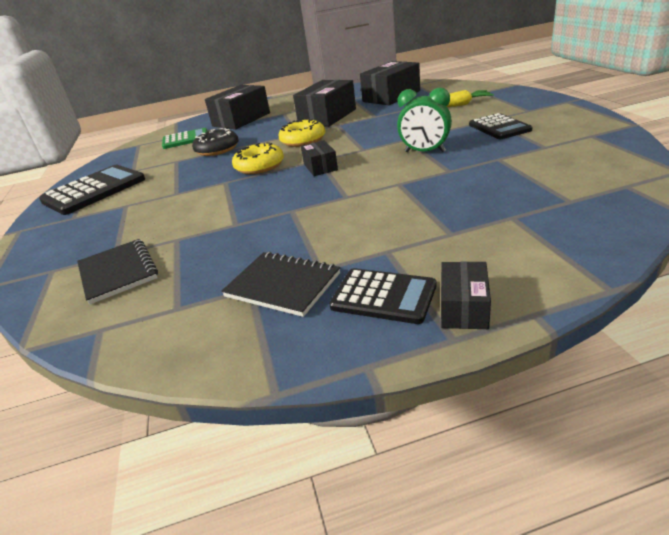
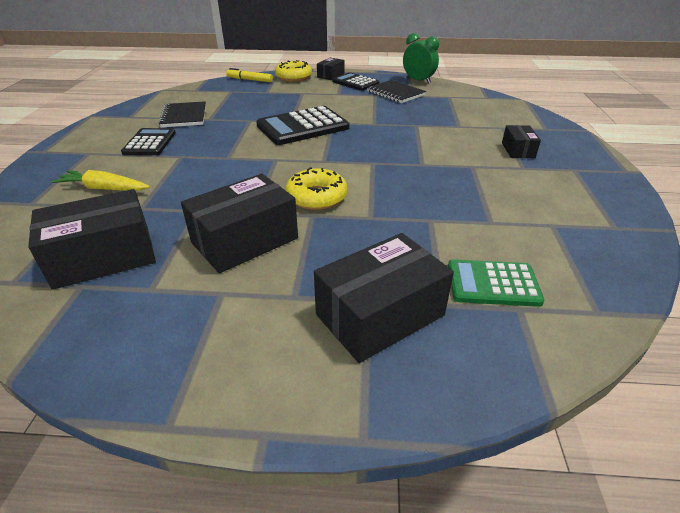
camera: 165 degrees left, 5 degrees up
black calculator [39,165,145,215] -> black calculator moved to [256,106,349,145]
black notebook [77,239,158,305] -> black notebook moved to [158,101,206,128]
black donut [192,128,239,156] -> none
yellow donut [232,142,284,174] -> yellow donut moved to [275,60,312,82]
black box [301,140,338,176] -> black box moved to [502,125,541,158]
green clock [397,88,452,152] -> green clock moved to [403,33,439,84]
none -> yellow marker [226,68,273,82]

